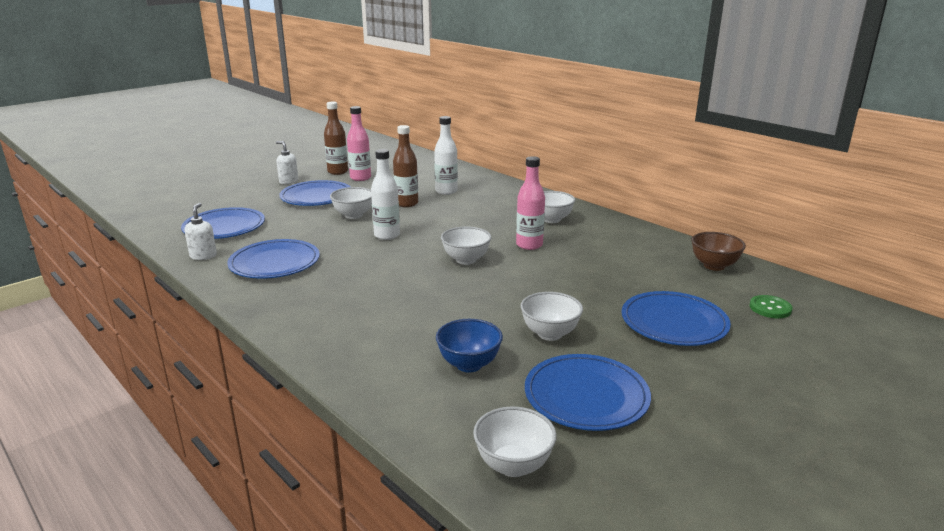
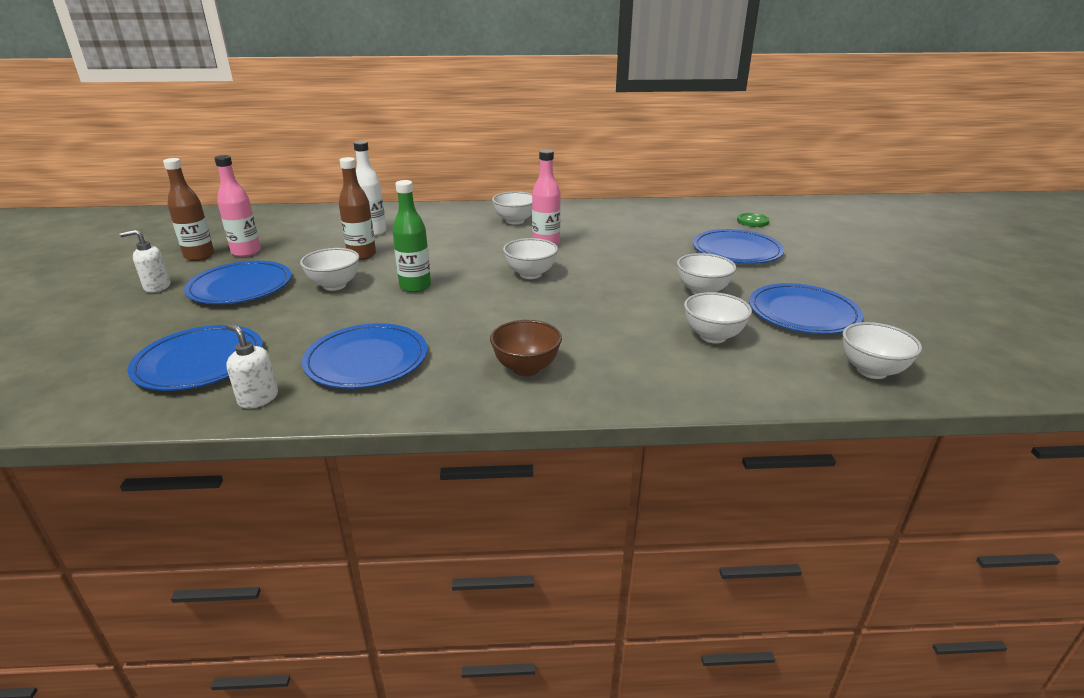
camera: 50 degrees left, 5 degrees up
white bottle [371,149,400,240] -> green bottle [392,180,431,293]
blue bowl [436,319,503,373] -> white bowl [684,292,752,343]
brown bowl [691,232,746,271] -> brown bowl moved to [490,320,562,376]

